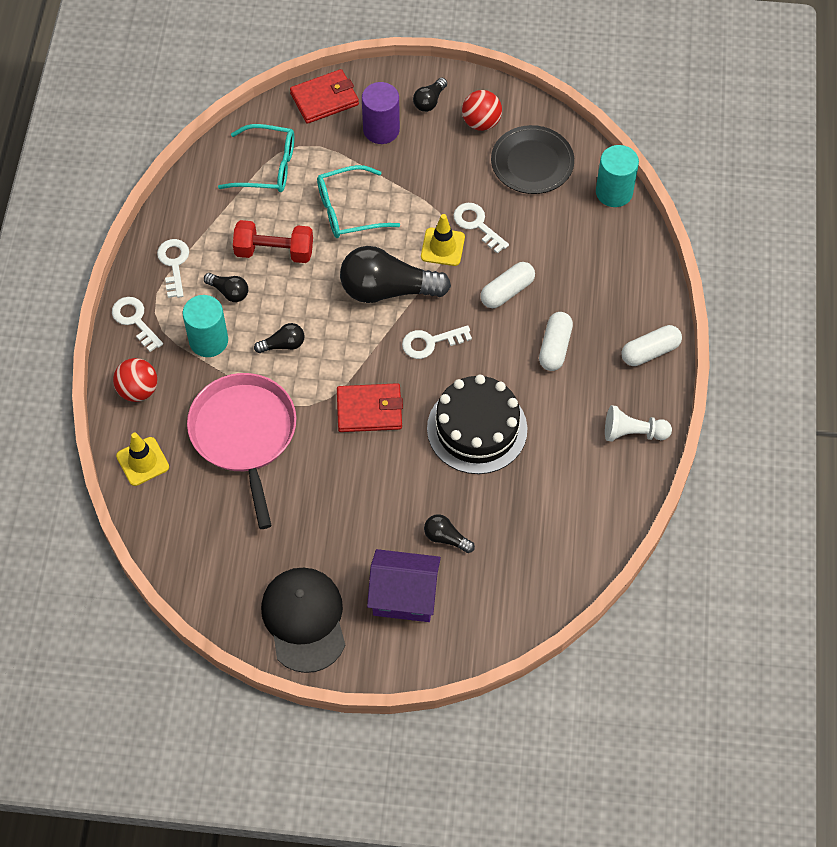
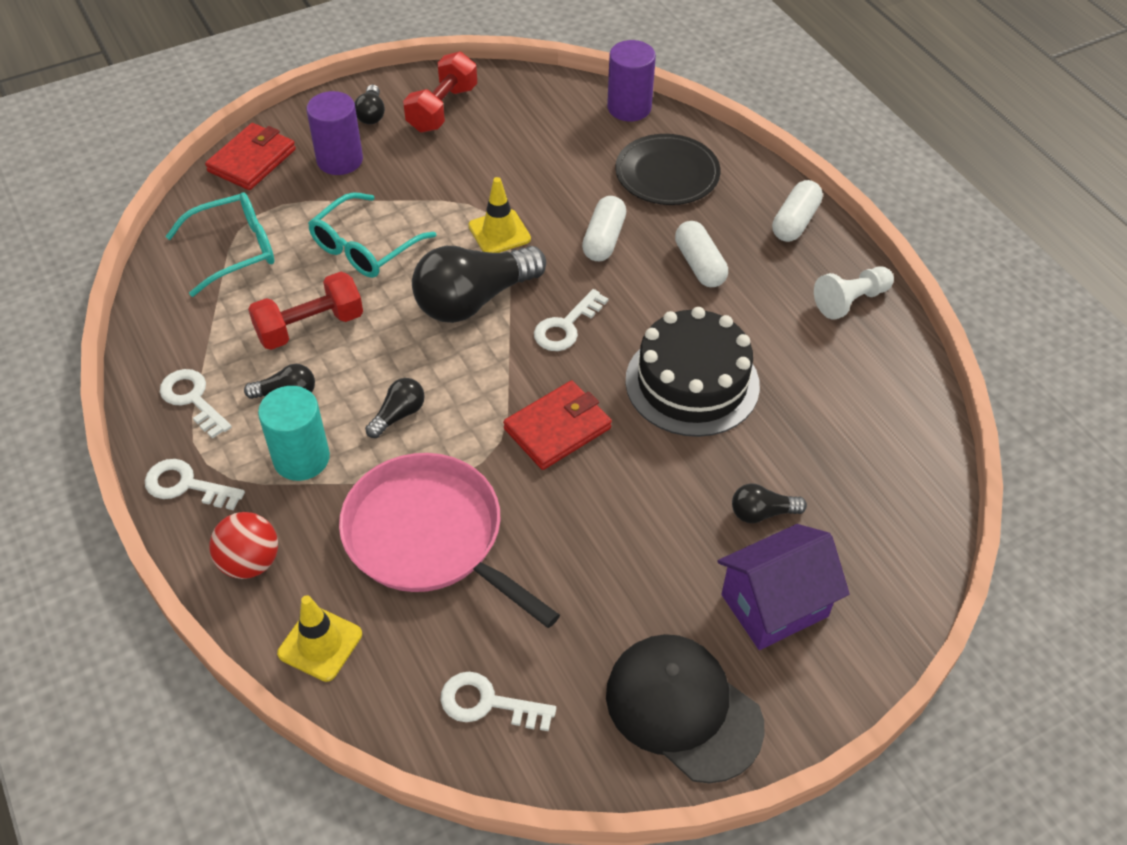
camera: 35 degrees left, 10 degrees down
white key [453,203,509,254] -> white key moved to [440,672,556,731]
red ball [462,90,502,131] -> red dumbbell [403,51,477,133]
black plate [491,125,574,194] -> black plate moved to [615,134,720,205]
turquoise cylinder [596,145,639,207] -> purple cylinder [607,40,656,121]

